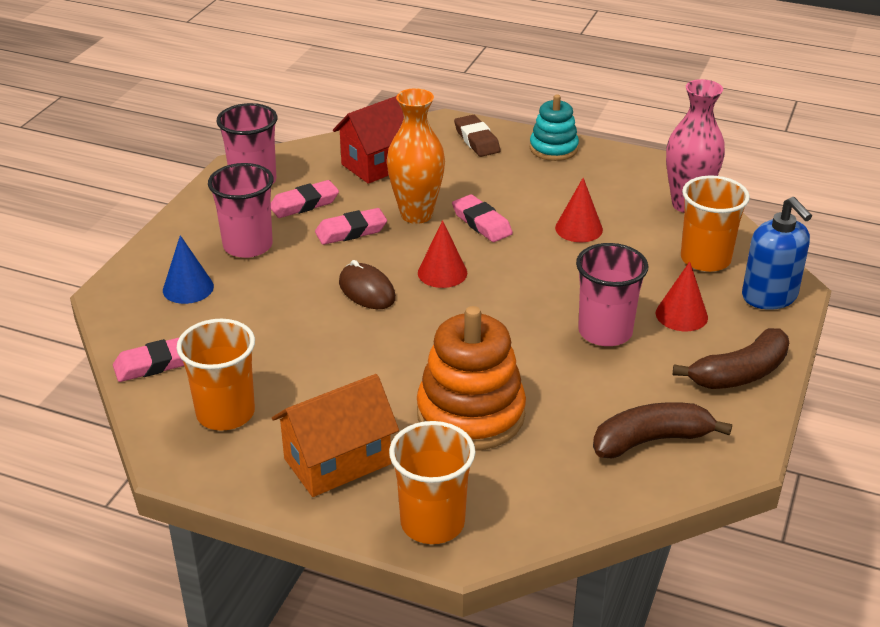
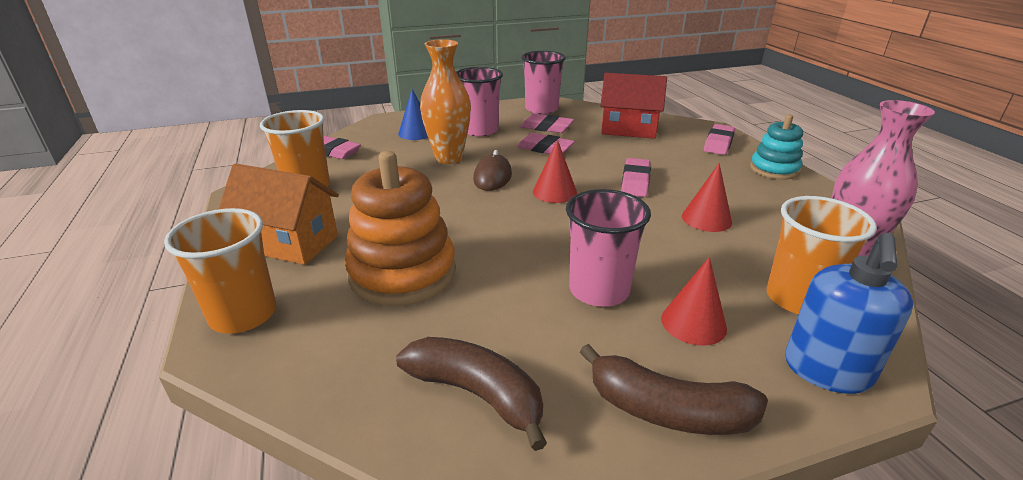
camera: 50 degrees right, 5 degrees down
orange vase [387,88,445,224] -> orange vase moved to [420,39,471,164]
brown eraser [454,115,501,157] -> pink eraser [704,124,735,155]

